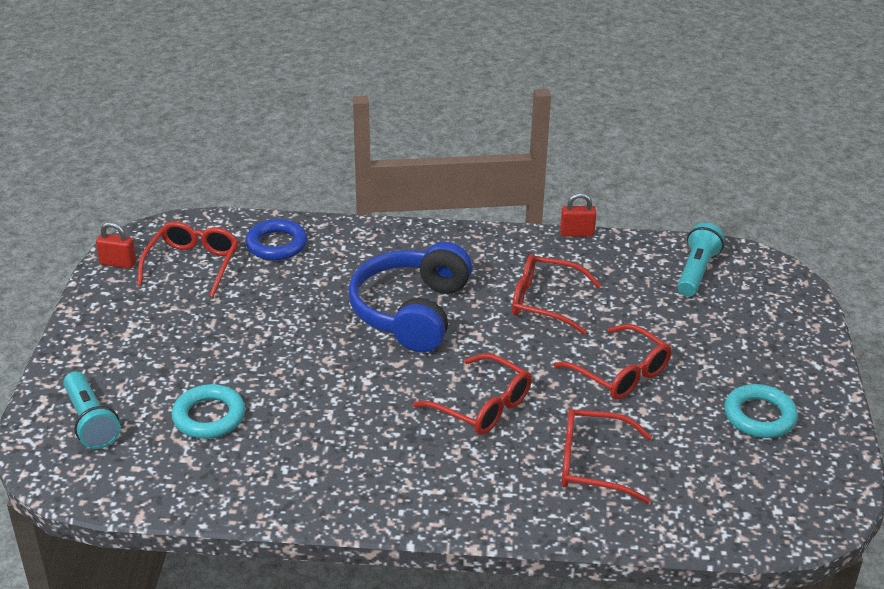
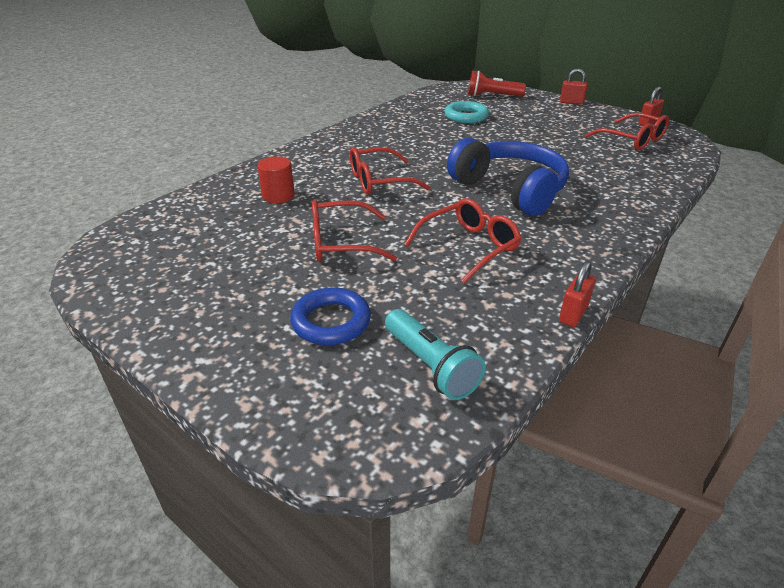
camera: 125 degrees right, 0 degrees up
turquoise flashlight [63,372,121,449] -> red flashlight [468,71,526,97]
blue ring [245,219,307,260] -> blue ring moved to [290,287,371,345]
red glasses [561,409,652,504] -> red cylinder [257,157,295,203]
turquoise ring [724,384,798,438] -> none
none -> red padlock [560,69,588,105]

